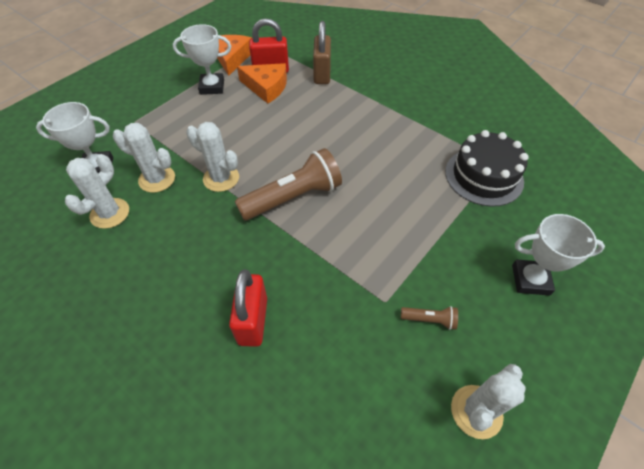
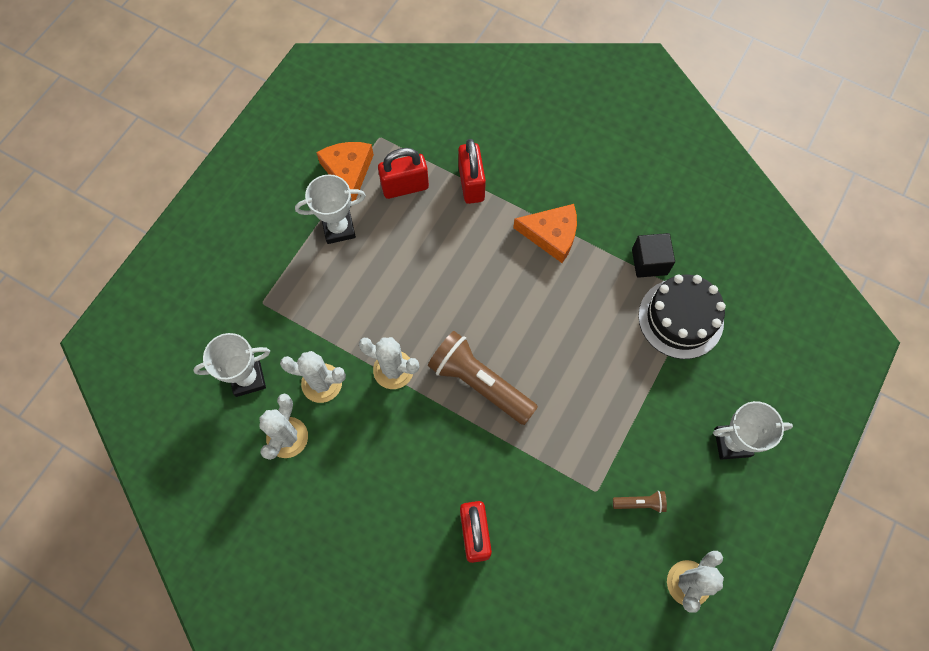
camera: 10 degrees left, 15 degrees up
brown flashlight [235,148,342,220] -> brown flashlight turned 105 degrees counterclockwise [428,331,538,425]
orange cheese [237,63,287,104] -> orange cheese moved to [513,204,577,263]
brown padlock [313,21,331,84] -> red padlock [458,139,486,204]
none -> black cube [632,233,675,278]

